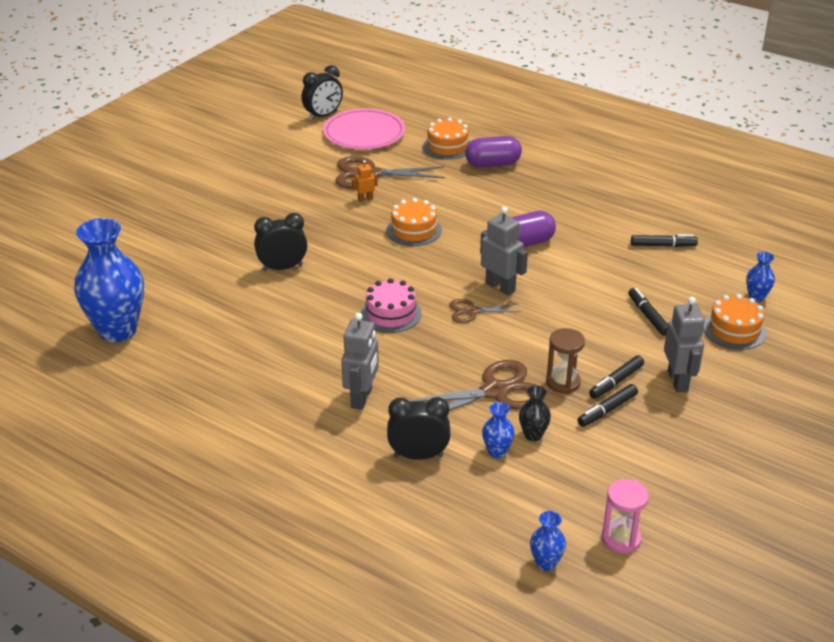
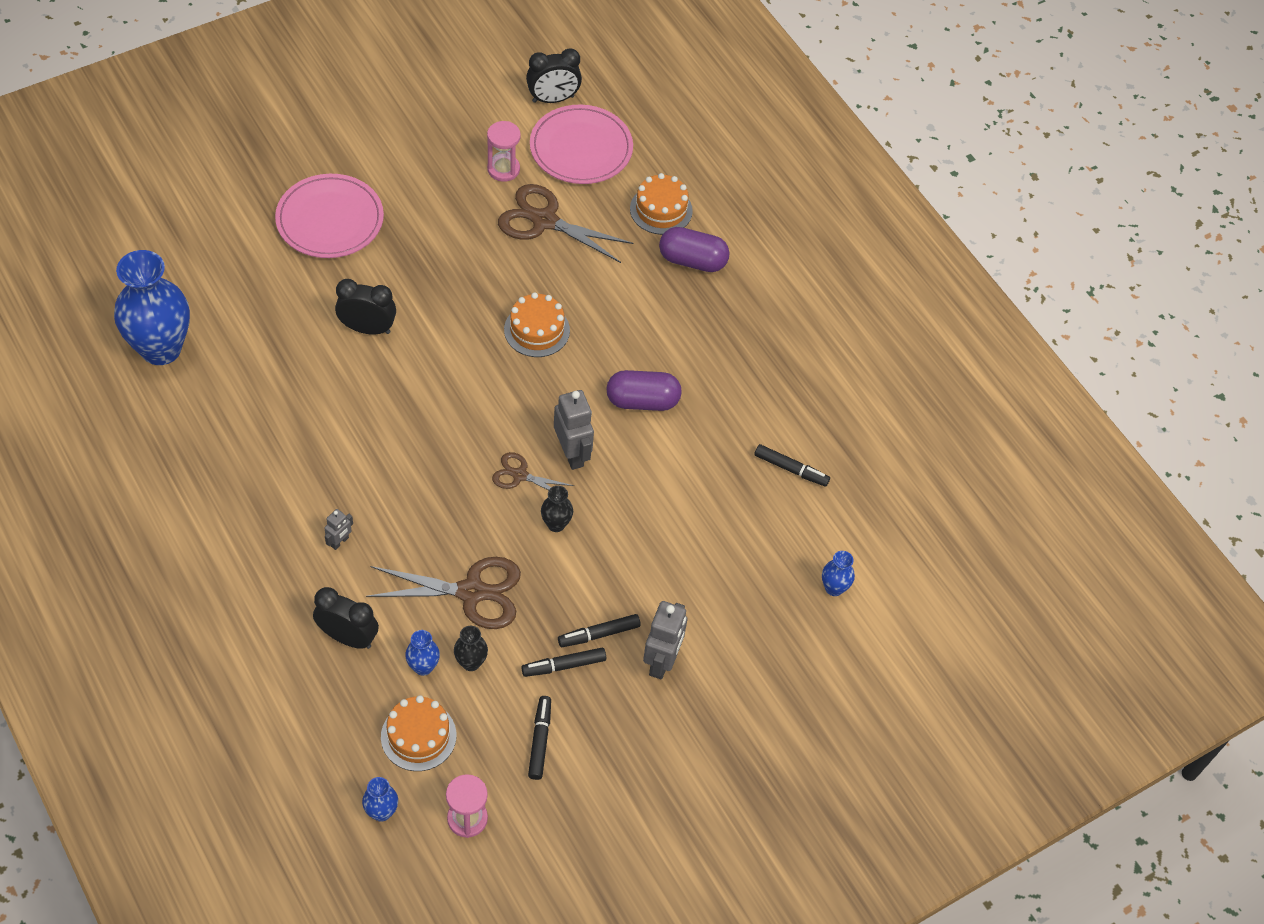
camera: 20 degrees right, 20 degrees up
grey robot [341,313,379,410] -> grey robot [324,509,353,550], size x0.52
orange robot [352,160,378,202] -> none
pink cake [361,278,421,333] -> none
brown hourglass [546,328,585,394] -> none
black marker [628,288,668,336] -> black marker moved to [528,696,551,780]
orange cake [703,294,767,350] -> orange cake moved to [381,695,456,771]
none -> pink plate [275,174,384,258]
none -> pink hourglass [487,121,521,182]
none -> black vase [541,486,573,532]

